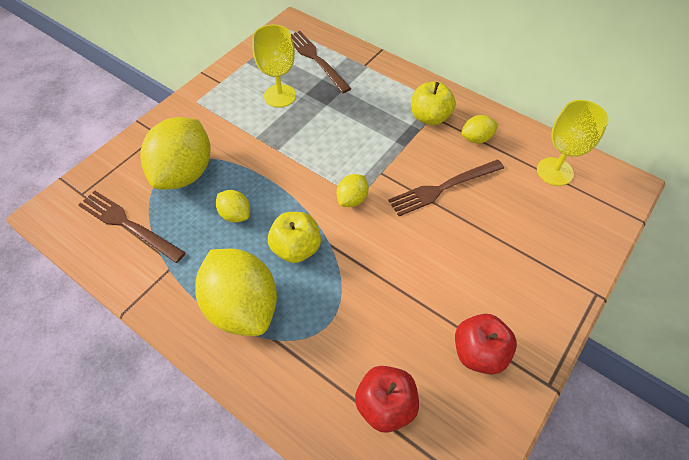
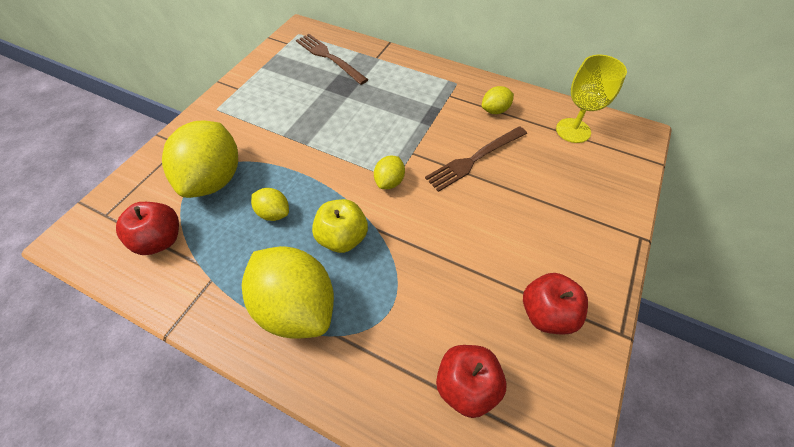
camera: 10 degrees left, 0 degrees up
brown fork [79,191,186,263] -> red apple [116,202,179,255]
yellow goblet [252,24,296,107] -> none
yellow apple [411,81,456,125] -> none

